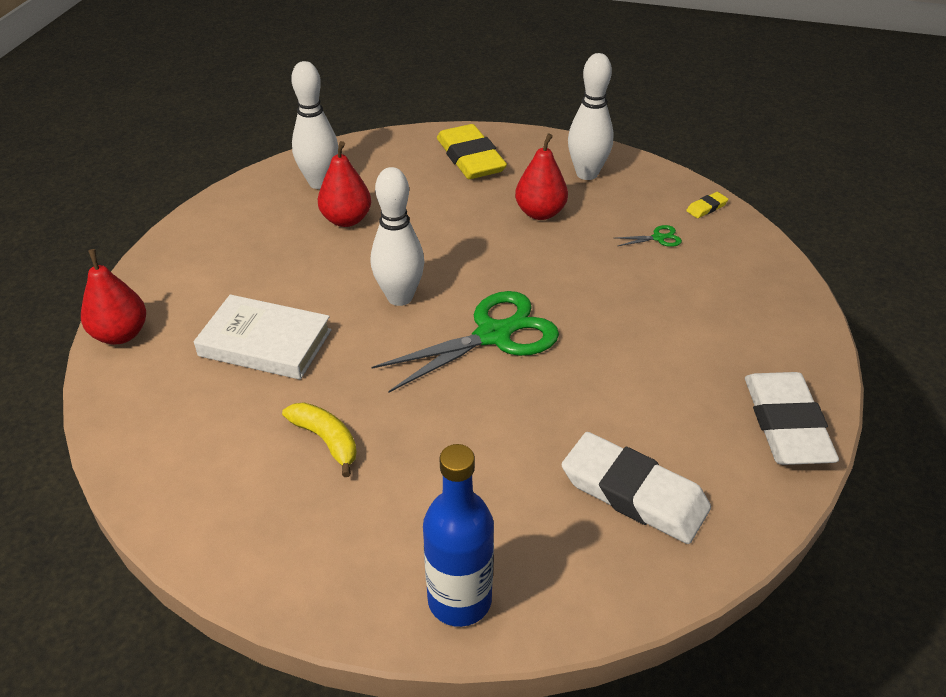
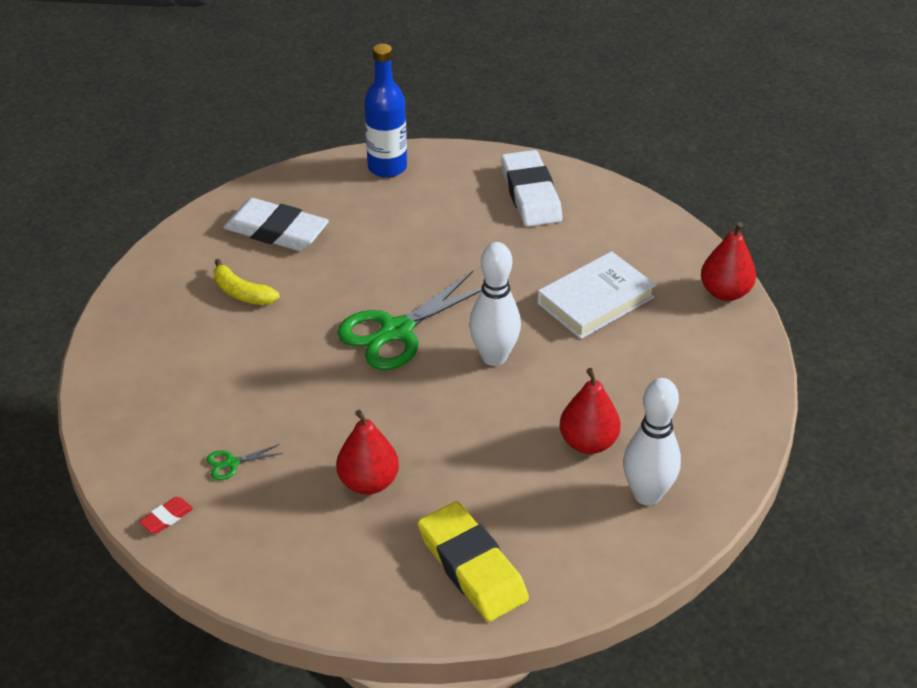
camera: 170 degrees right, 0 degrees up
white book [194,294,332,380] -> white book turned 45 degrees counterclockwise [538,251,656,339]
yellow banana [282,402,357,477] -> yellow banana moved to [213,259,280,305]
white bowling pin [568,53,614,180] -> none
yellow eraser [686,192,728,218] -> red eraser [139,497,193,534]
white eraser [745,372,839,465] -> white eraser moved to [501,150,562,227]

